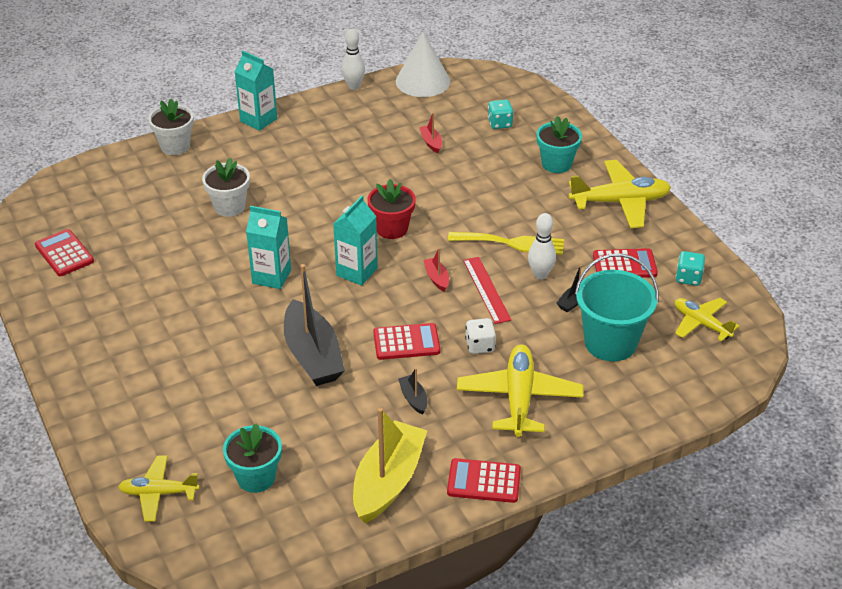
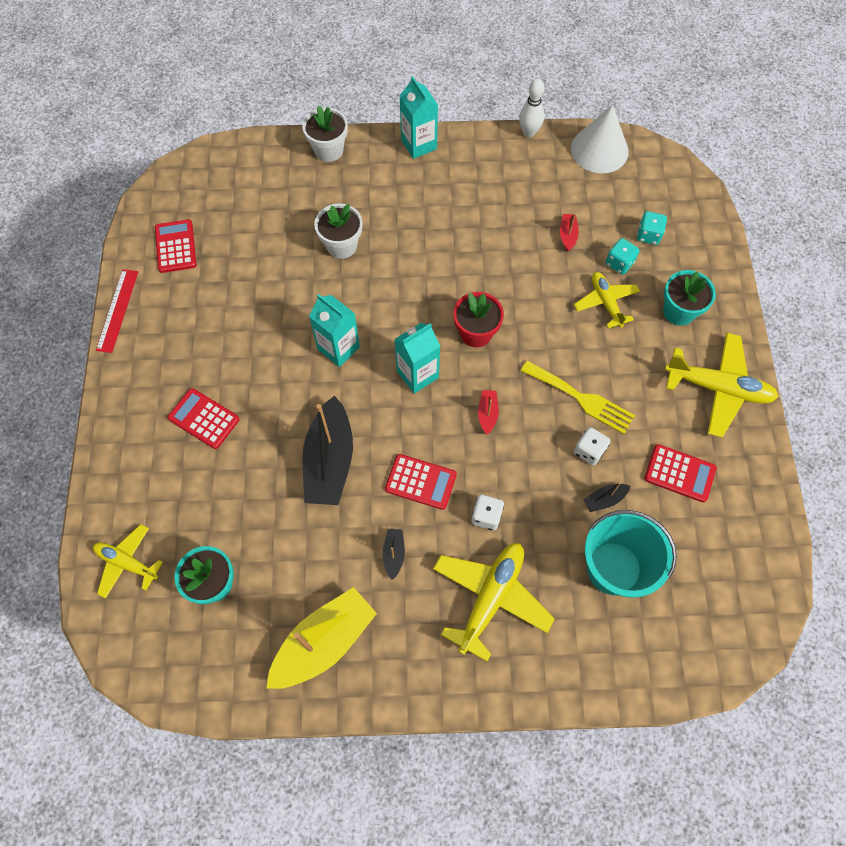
camera: 25 degrees right, 25 degrees up
red calculator [447,458,521,503] -> red calculator moved to [168,388,240,449]
red ruler [463,257,511,324] -> red ruler moved to [96,269,138,353]
white bowling pin [528,213,556,279] -> white dice [574,427,610,465]
yellow plane [675,298,739,341] -> yellow plane moved to [574,272,640,328]
turquoise dice [676,251,705,286] -> turquoise dice moved to [605,238,639,274]

